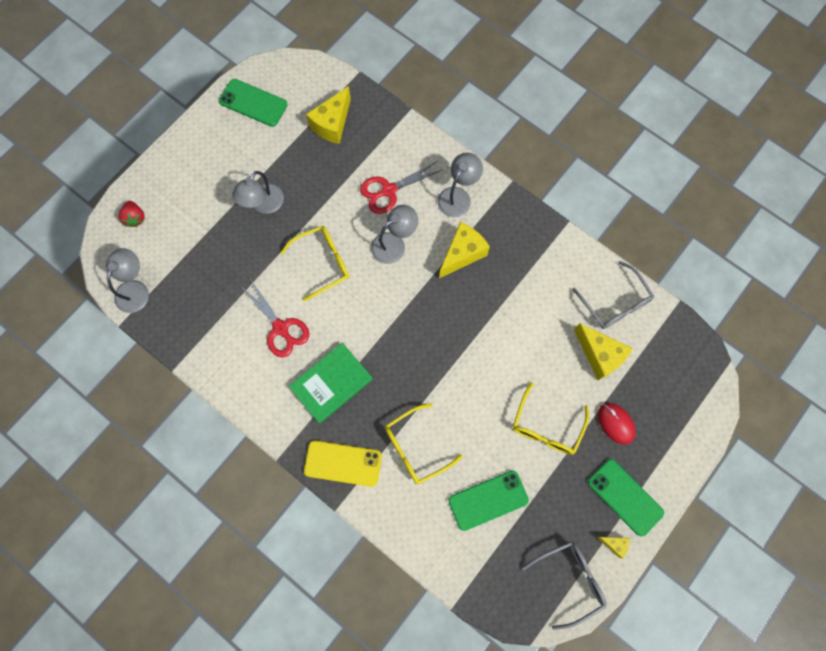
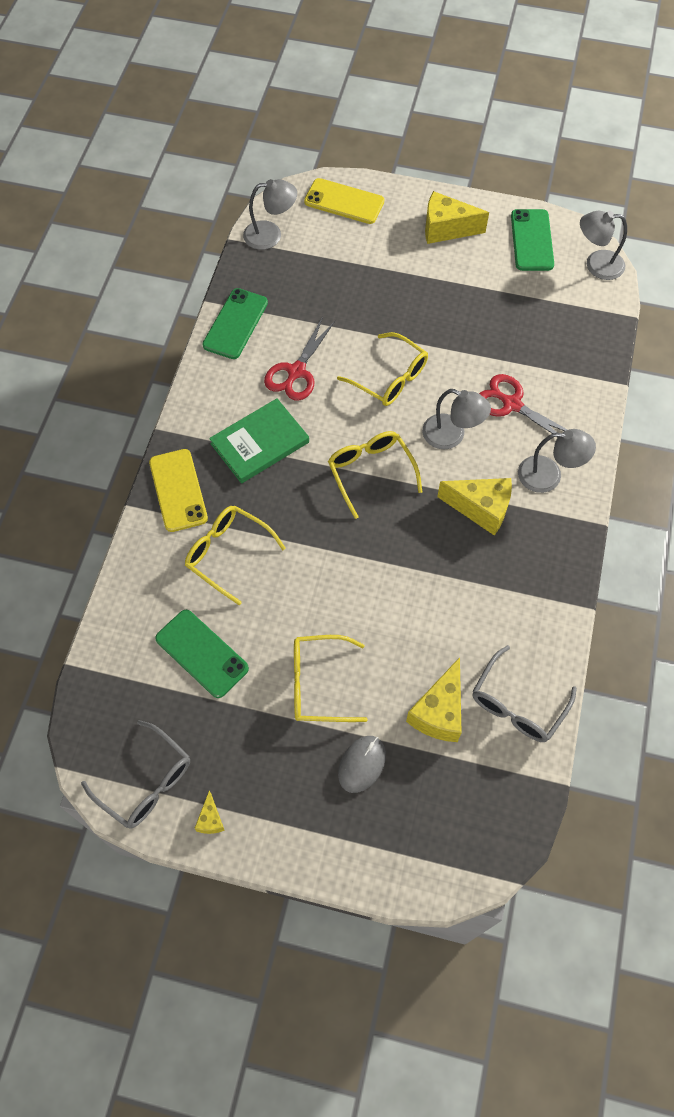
camera: 65 degrees right, 10 degrees down
red strawberry [118,201,145,227] -> yellow phone [304,178,384,224]
grey lamp [232,171,284,214] -> grey lamp moved to [580,210,627,280]
green book [289,343,373,424] -> green book turned 60 degrees counterclockwise [209,398,309,483]
yellow cheese [306,86,351,144] -> yellow cheese moved to [425,191,489,244]
green phone [588,459,664,536] -> green phone moved to [202,288,268,359]
red mouse [598,403,636,445] -> grey mouse [338,736,386,793]
none -> yellow glasses [328,431,422,519]

